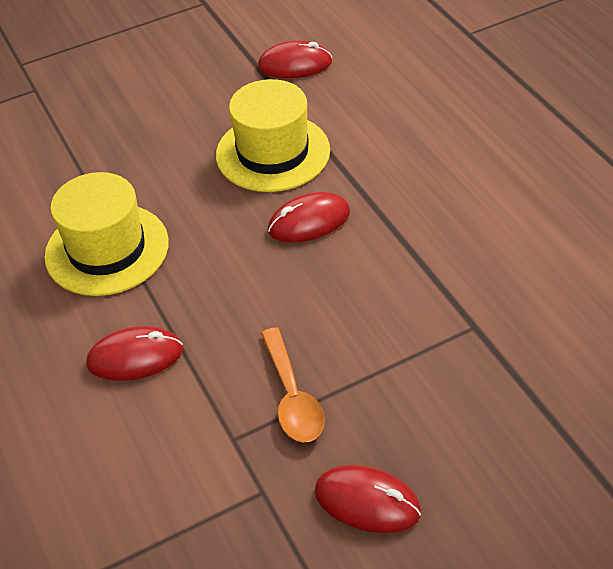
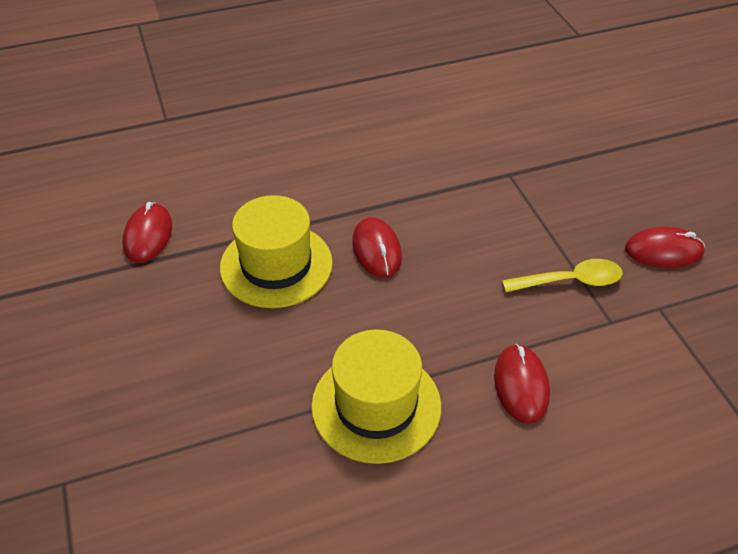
camera: 85 degrees left, 0 degrees up
orange spoon [261,328,325,442] -> yellow spoon [502,259,623,292]
red mouse [314,465,421,533] -> red mouse turned 60 degrees clockwise [625,227,705,268]

